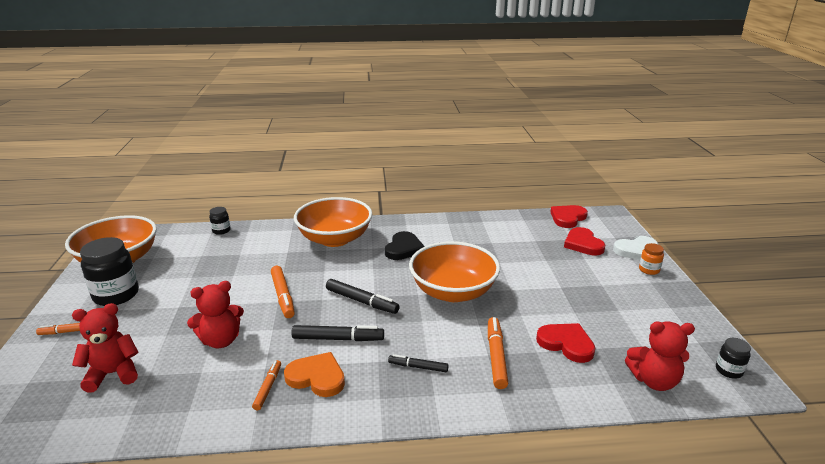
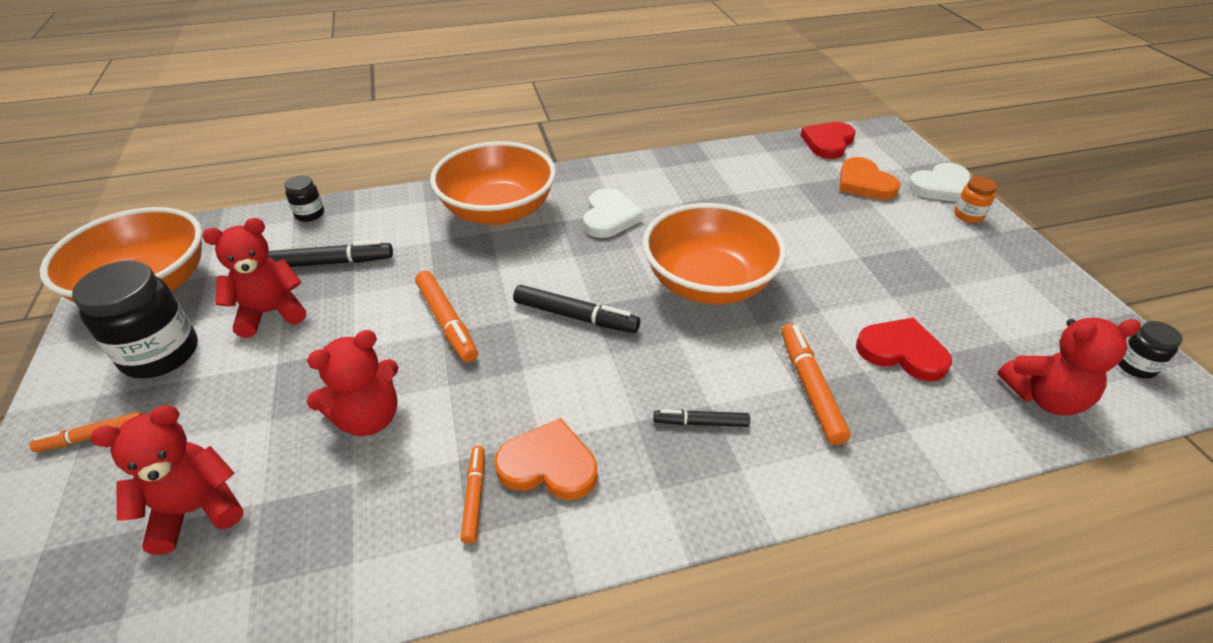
camera: 10 degrees left, 15 degrees up
black marker [291,325,384,341] -> black marker moved to [268,240,393,267]
black heart [385,231,425,260] -> white heart [583,188,644,238]
red heart [564,227,606,255] -> orange heart [840,157,901,200]
none -> red teddy bear [202,218,306,338]

